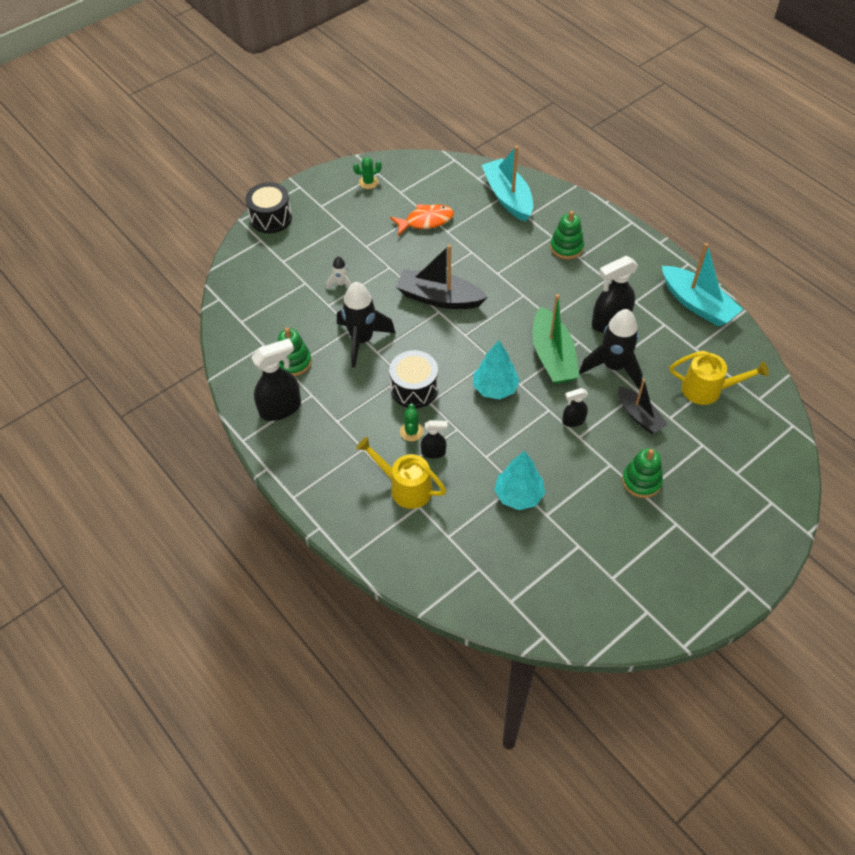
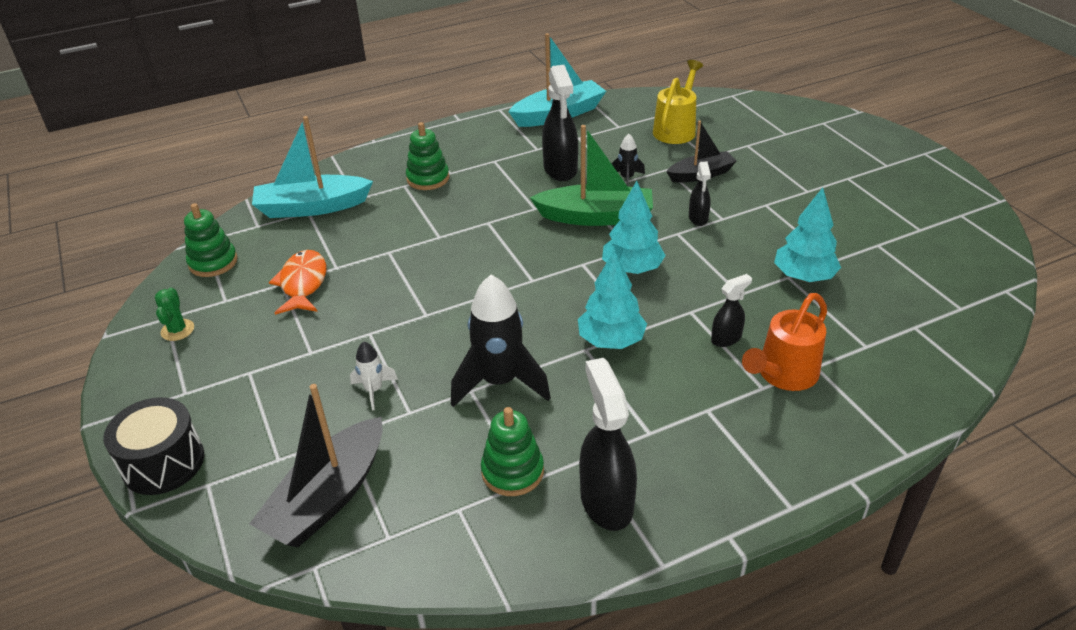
camera: 75 degrees left, 15 degrees down
yellow watering can [356,437,446,509] -> orange watering can [742,293,827,391]
black drum [389,350,438,408] -> turquoise tree [578,250,647,349]
black boat [396,245,488,309] -> black boat moved to [249,384,382,547]
green cactus [400,403,424,441] -> none
black spray bottle [421,420,448,458] -> black spray bottle turned 45 degrees clockwise [711,274,752,347]
black rocket [579,309,642,389] -> black rocket [611,134,645,187], size x0.49
green stacking toy [622,448,663,498] -> green stacking toy moved to [184,203,238,277]

